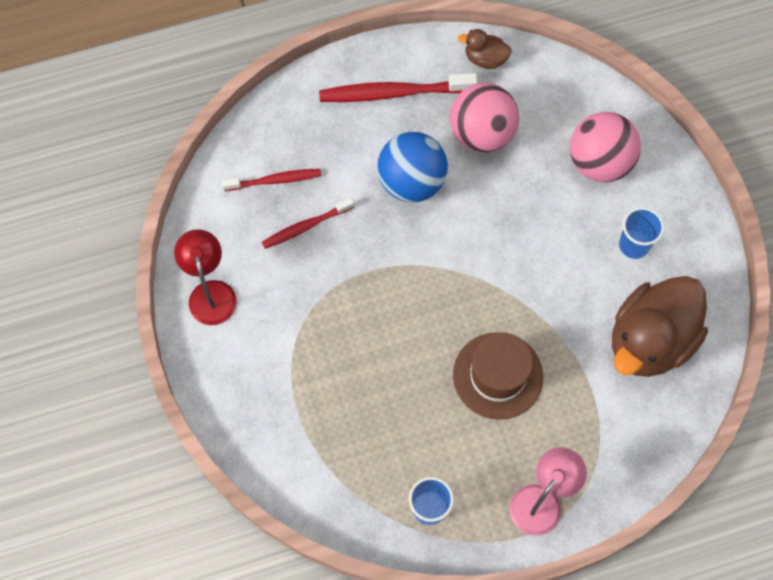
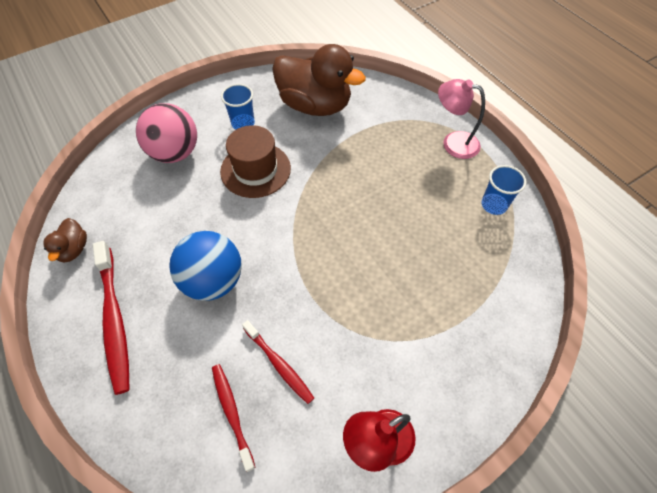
camera: 105 degrees left, 10 degrees down
pink ball [450,83,519,153] -> none
brown hat [453,332,543,420] -> brown hat moved to [220,125,291,198]

